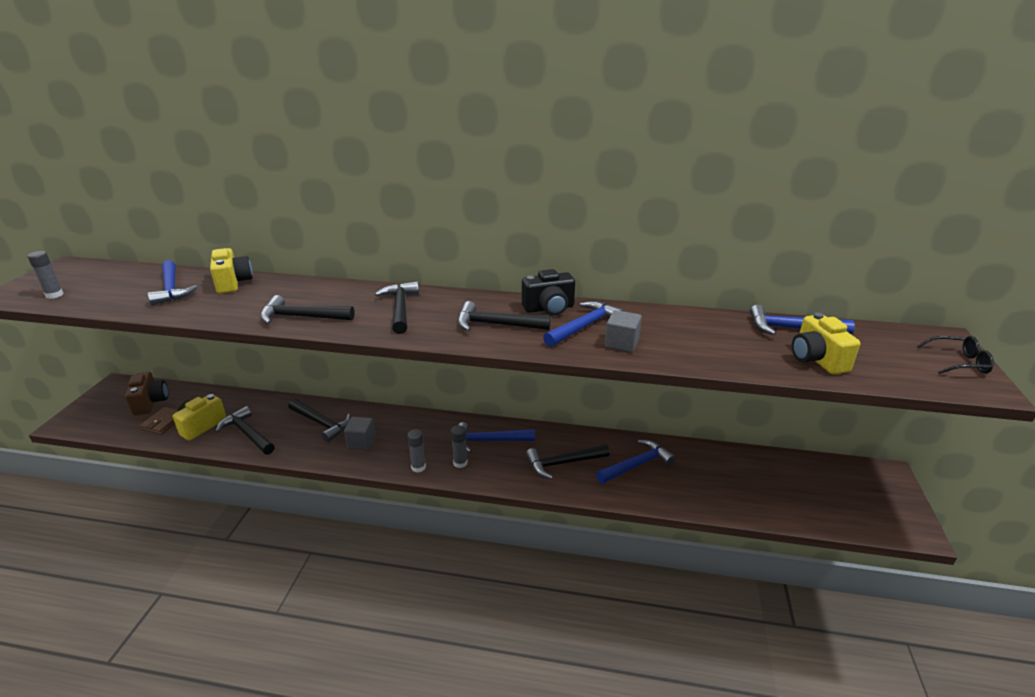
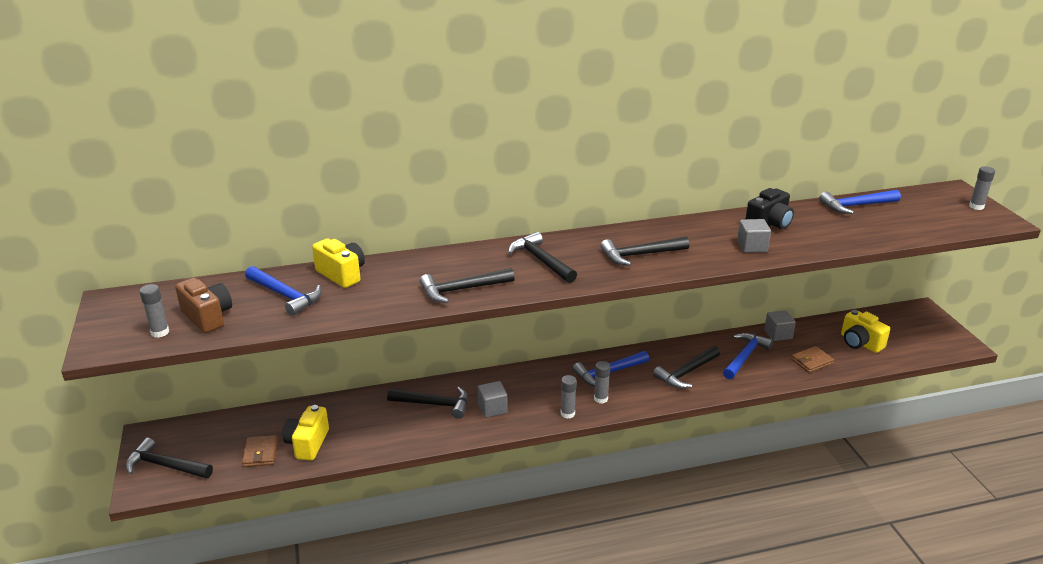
camera: 25 degrees left, 0 degrees up
brown camera [125,372,168,416] -> brown camera moved to [175,278,232,333]
black hammer [216,406,275,455] -> black hammer moved to [126,438,213,478]
black camera [522,269,575,316] -> black camera moved to [746,188,794,229]
blue hammer [543,301,625,347] -> none
yellow camera [792,313,860,374] -> yellow camera moved to [841,310,890,353]
black glasses [917,336,994,374] -> grey glue stick [969,166,995,210]
none -> grey cube [764,310,796,341]
none -> brown wallet [791,346,834,373]

